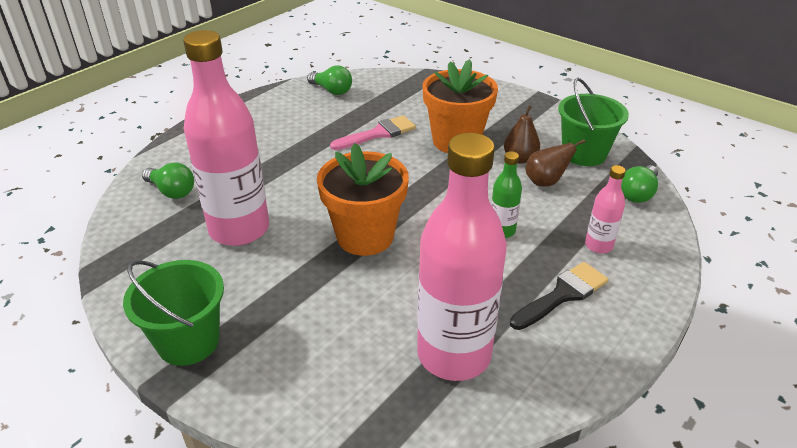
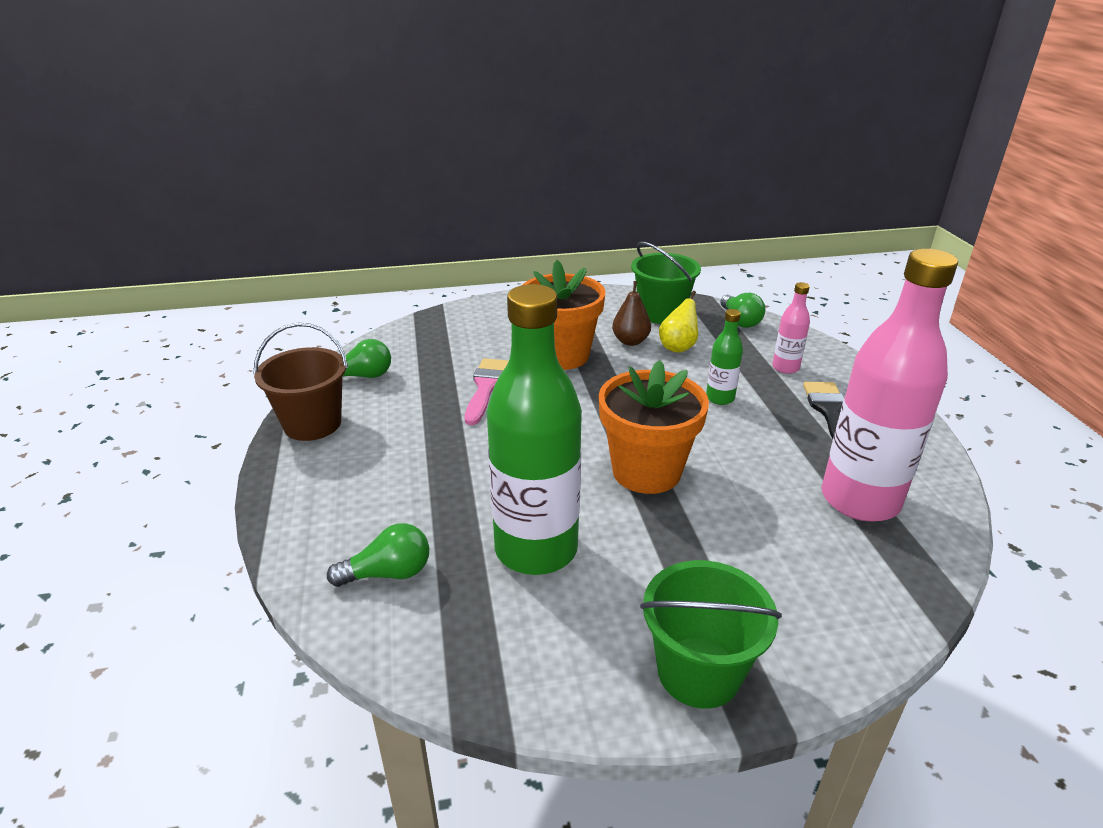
camera: 50 degrees left, 5 degrees down
pink bottle [183,30,269,246] -> green bottle [487,284,582,575]
brown pear [525,139,585,186] -> yellow pear [659,291,698,353]
none -> brown bucket [253,323,348,441]

